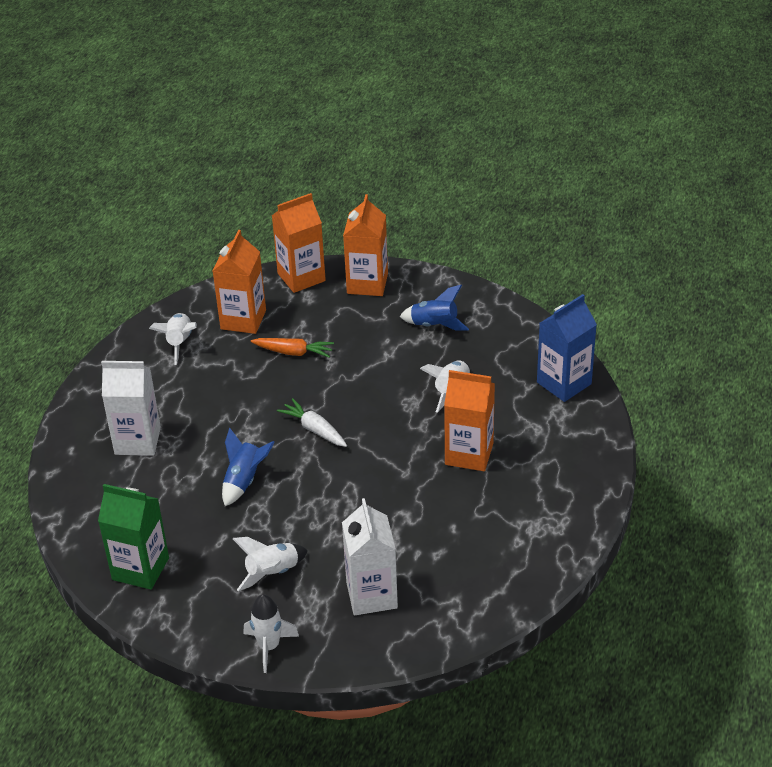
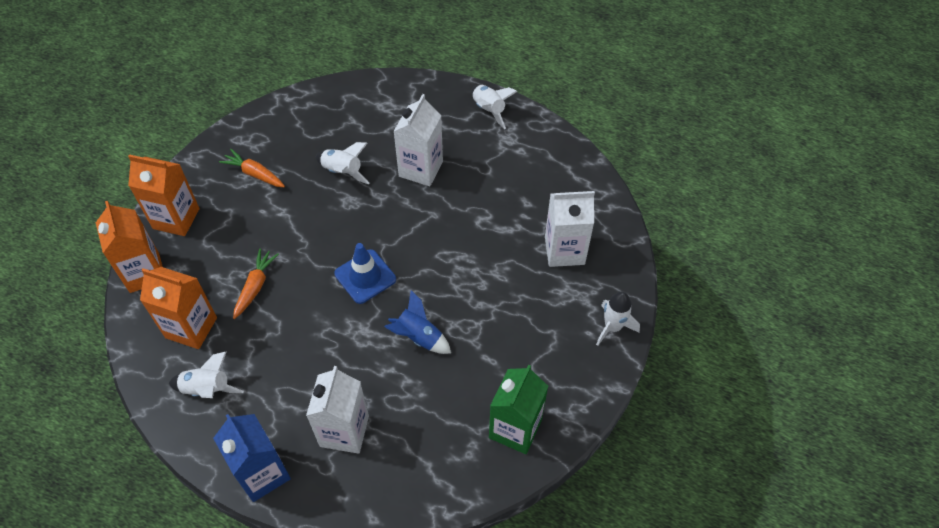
camera: 85 degrees left, 15 degrees up
white rocket [233,537,308,591] -> white rocket moved to [471,85,518,129]
white carrot [277,398,347,447] -> blue traffic cone [334,243,396,304]
blue rocket [400,285,469,331] -> orange carrot [219,149,285,187]
orange carton [444,370,495,471] -> white carton [393,94,443,186]
blue carton [537,294,597,402] -> blue carton moved to [213,414,291,502]

